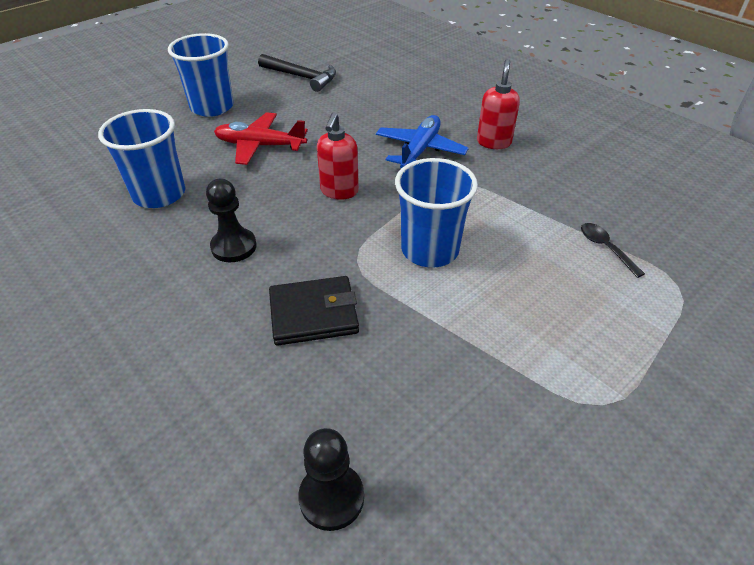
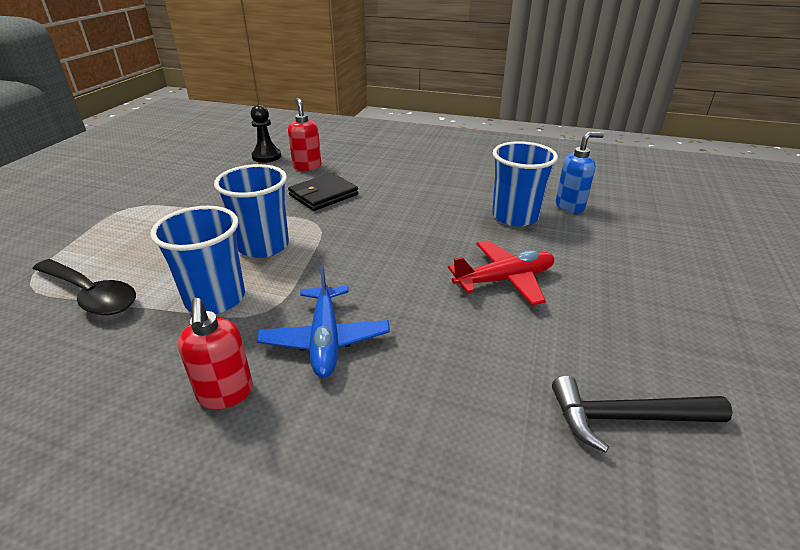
camera: 150 degrees right, 10 degrees down
blue cup [168,33,233,117] -> blue cup moved to [150,206,245,314]
black pawn [206,179,257,262] -> none
red soap dispenser [317,112,359,200] -> red soap dispenser moved to [288,98,321,171]
black spoon [581,223,645,278] -> black spoon [32,259,136,315], size x1.92
none -> blue soap dispenser [556,132,604,213]

